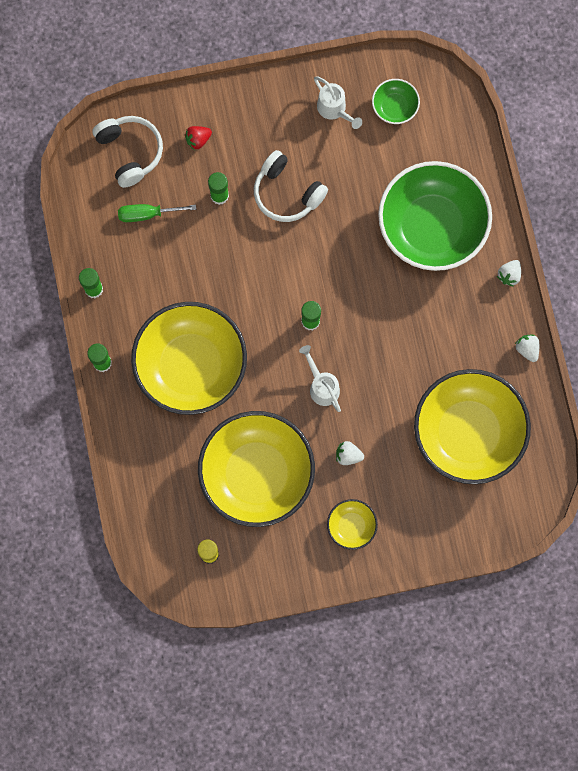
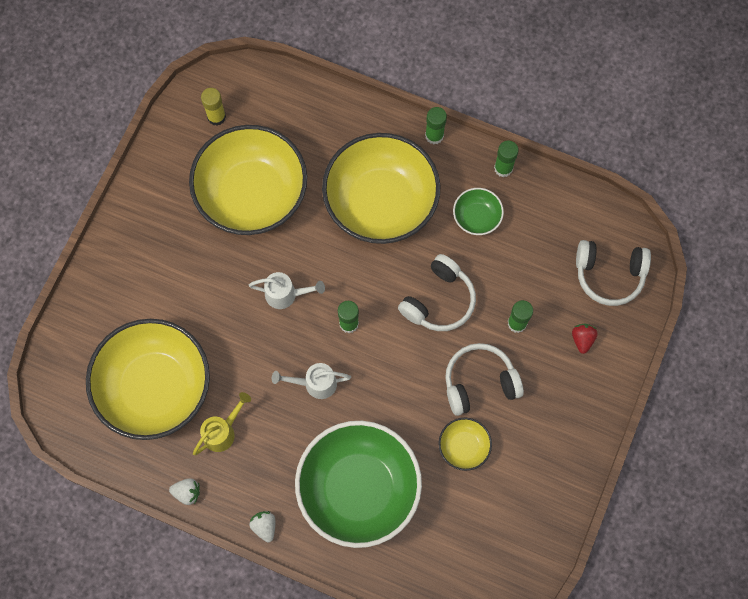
camera: 125 degrees right, 5 degrees down
green screwdriver [118,204,196,222] -> none
white watering can [314,76,362,129] -> white watering can moved to [272,363,351,399]
yellow bowl [327,499,378,550] -> yellow bowl moved to [438,418,492,471]
white strawberry [336,441,364,465] -> none
green bowl [372,79,420,124] -> green bowl moved to [453,188,504,235]
none -> yellow watering can [193,392,251,455]
none -> white headphones [398,254,476,331]

